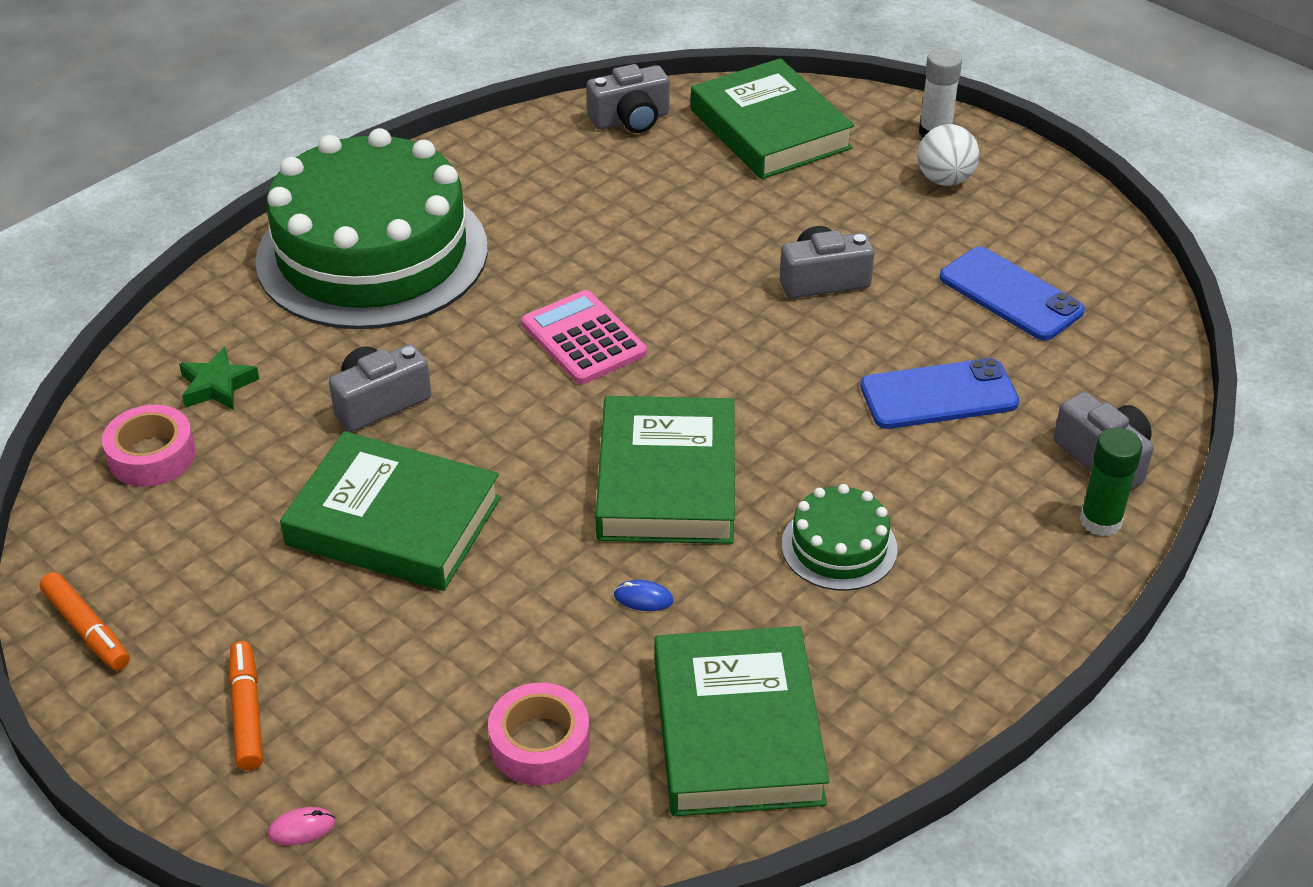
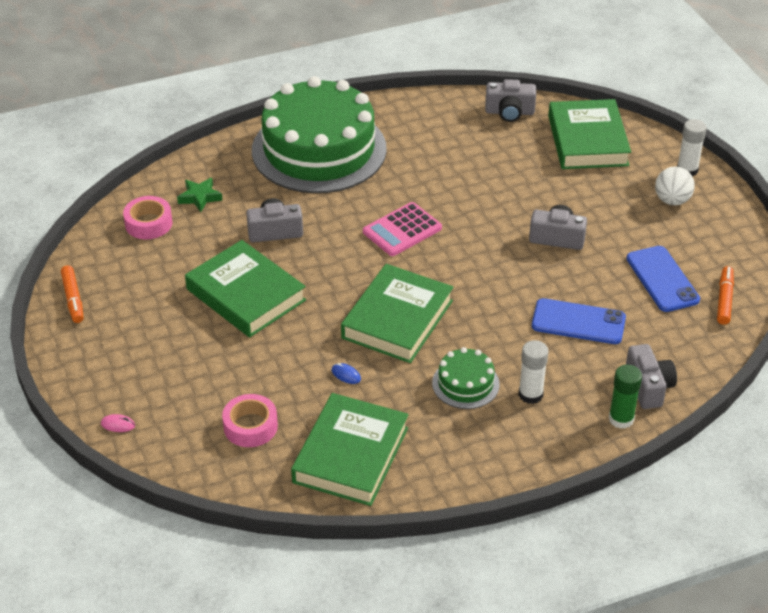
camera: 25 degrees right, 0 degrees up
orange marker [229,641,263,770] -> orange marker moved to [717,266,734,325]
pink calculator [522,290,647,384] -> pink calculator turned 120 degrees counterclockwise [363,202,442,256]
none -> white glue stick [519,340,549,404]

